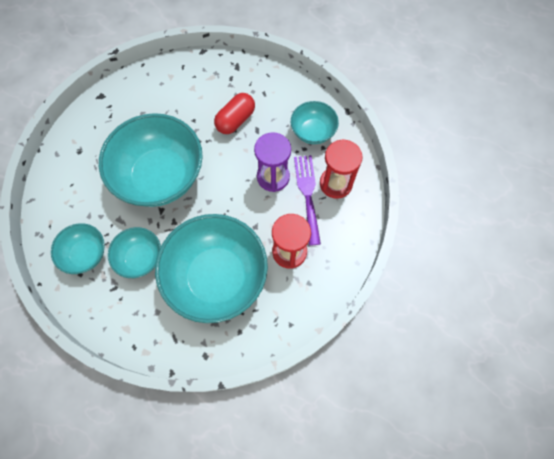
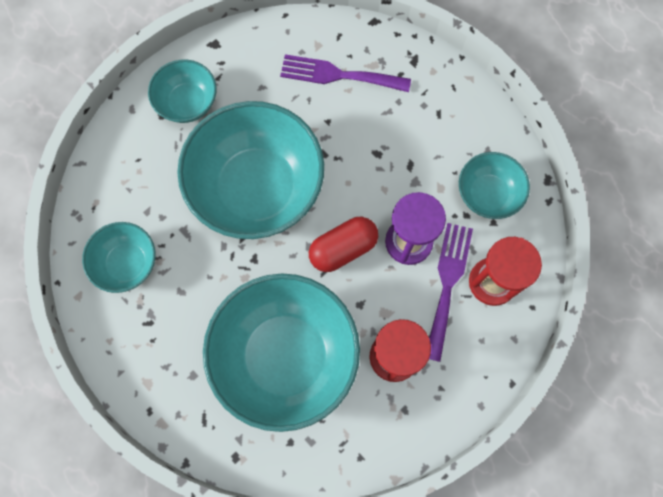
camera: 20 degrees right, 5 degrees up
turquoise bowl [108,227,161,278] -> turquoise bowl moved to [148,60,217,123]
red capsule [214,93,255,134] -> red capsule moved to [309,217,378,272]
none -> purple fork [280,54,411,92]

